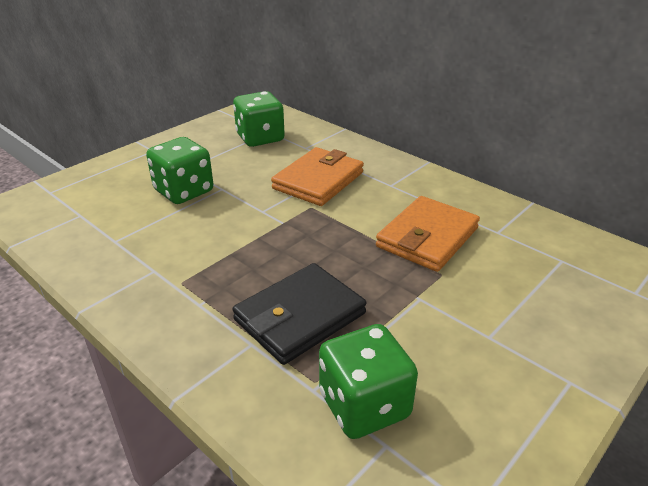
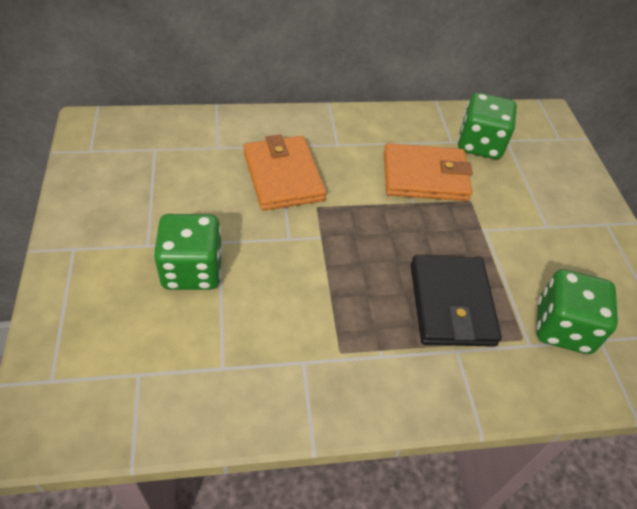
camera: 55 degrees left, 15 degrees up
green dice [233,91,285,147] -> green dice moved to [458,93,517,159]
orange wallet [376,196,480,272] -> orange wallet turned 75 degrees counterclockwise [384,143,473,201]

